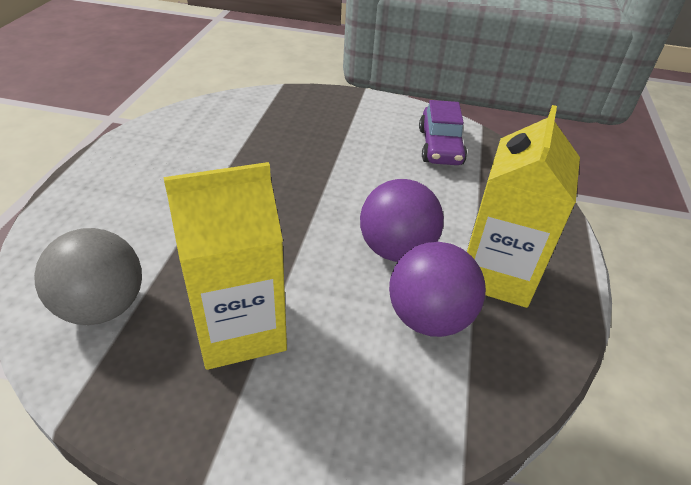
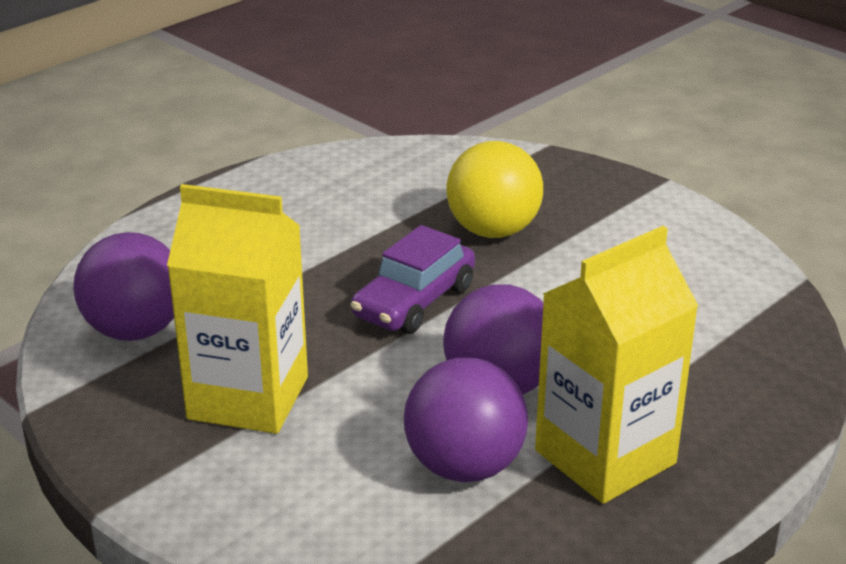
camera: 35 degrees right, 10 degrees down
grey ball [34,228,142,325] -> purple ball [73,232,174,341]
purple car [419,100,467,165] -> purple car moved to [351,225,475,334]
none -> yellow ball [447,141,543,238]

